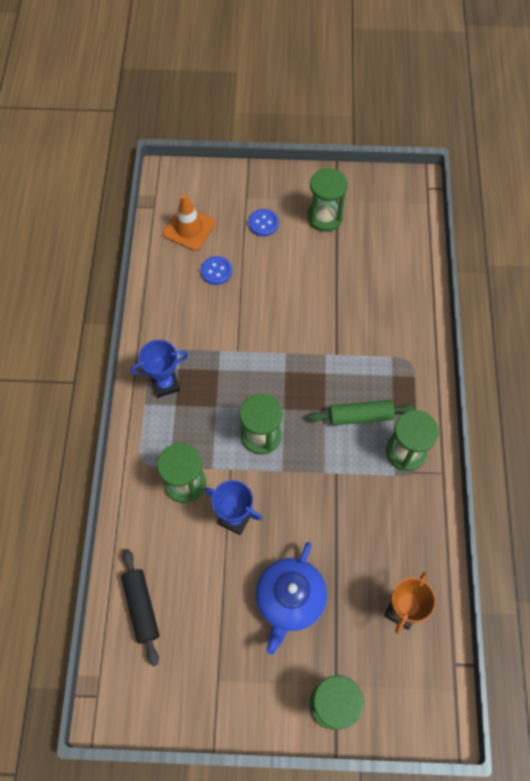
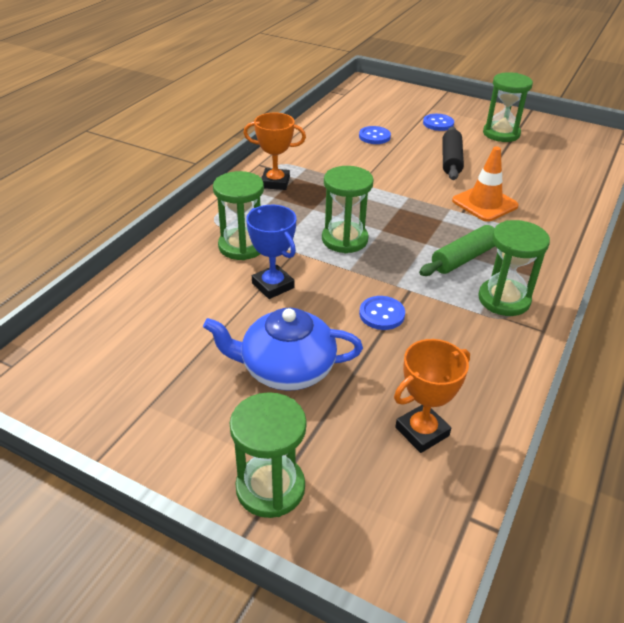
camera: 25 degrees right, 25 degrees down
black rolling pin [121,549,159,666] -> black rolling pin moved to [442,127,464,180]
blue trophy [130,340,188,398] -> orange trophy [244,113,306,190]
orange traffic cone [163,194,215,251] -> orange traffic cone moved to [452,146,519,222]
blue teapot [256,542,327,654] -> blue teapot turned 45 degrees clockwise [203,308,363,391]
green rolling pin [308,400,415,425] -> green rolling pin turned 60 degrees counterclockwise [419,225,495,276]
none -> blue button [359,296,405,330]

